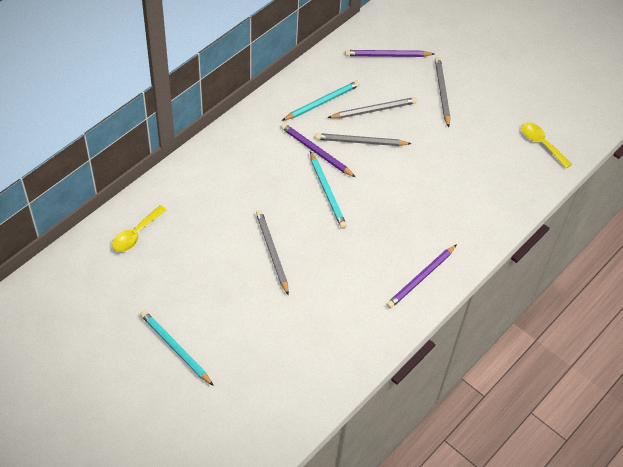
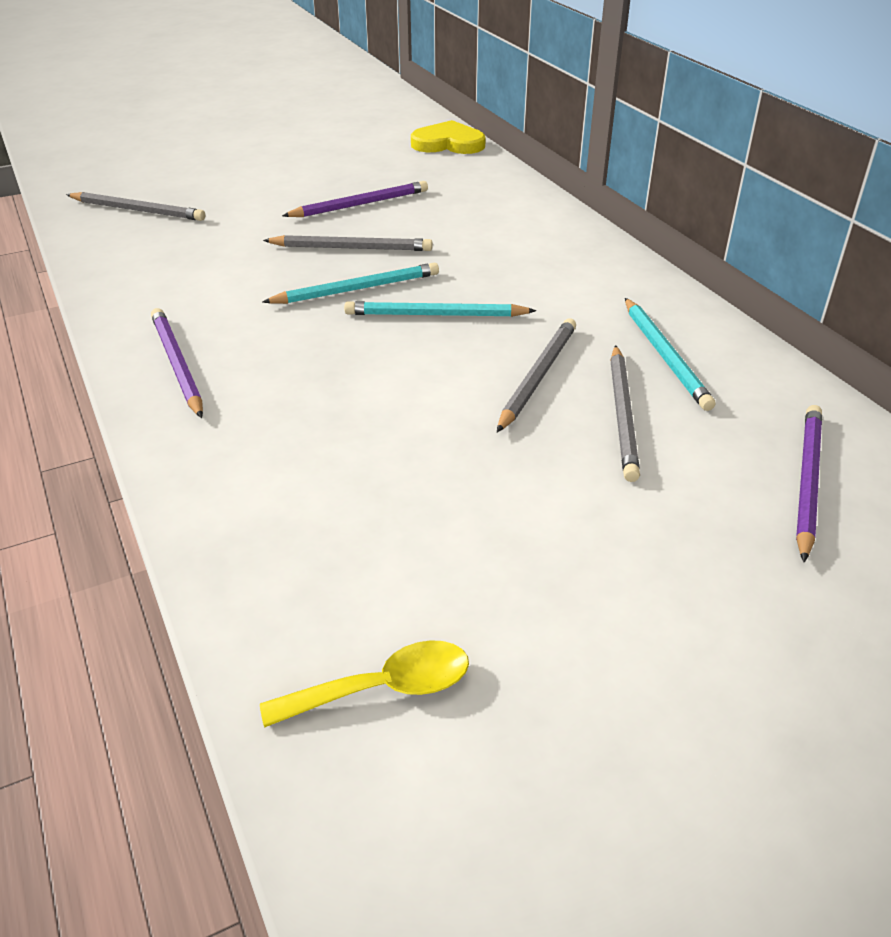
camera: 115 degrees right, 15 degrees down
yellow spoon [112,205,167,252] -> none
turquoise pencil [140,310,214,386] -> turquoise pencil moved to [263,263,439,304]
purple pencil [281,123,355,177] -> purple pencil moved to [282,181,428,217]
grey pencil [435,57,450,127] -> grey pencil moved to [66,192,205,221]
none -> yellow heart [411,120,486,154]

